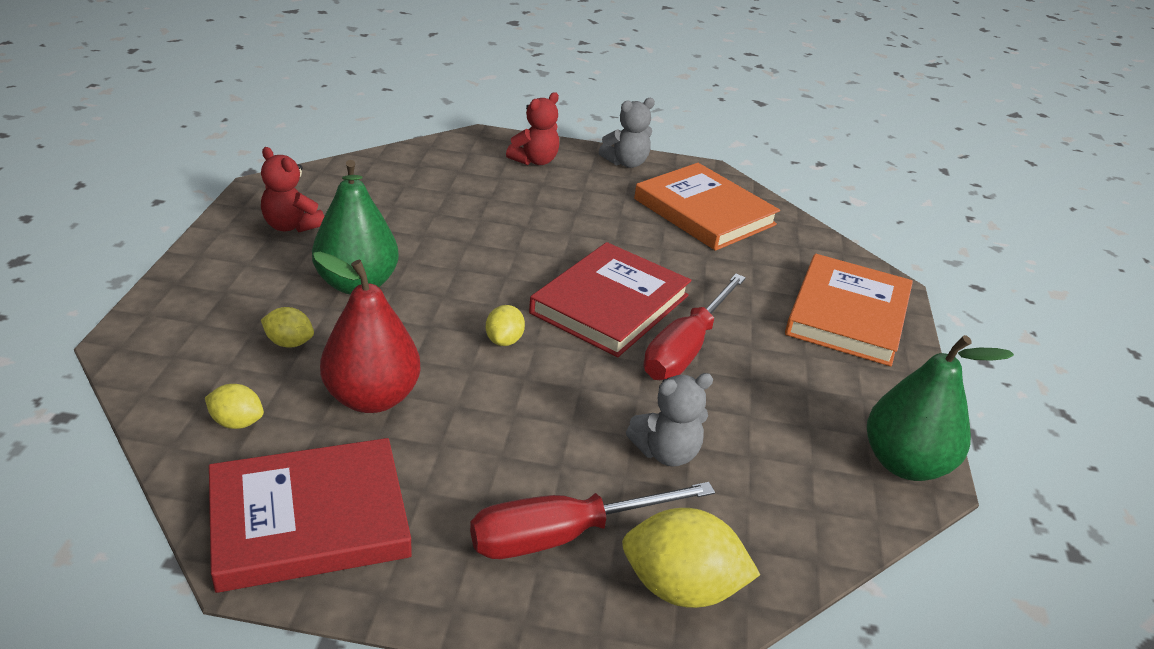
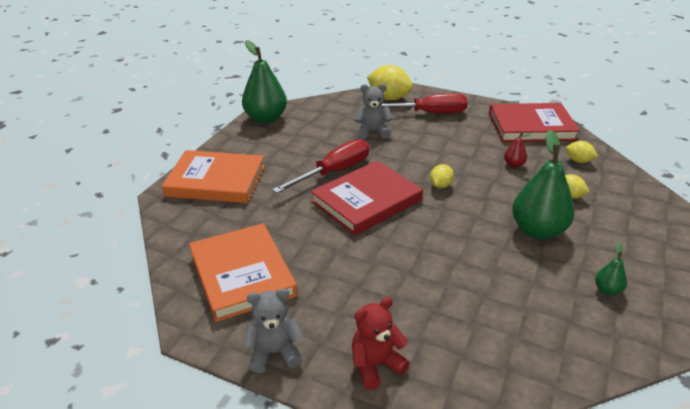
camera: 160 degrees left, 0 degrees up
red teddy bear [261,147,324,232] -> green pear [595,243,627,295]
red pear [313,252,421,413] -> red pear [504,132,532,168], size x0.45
orange book [785,254,913,366] -> orange book turned 60 degrees clockwise [162,150,265,203]

